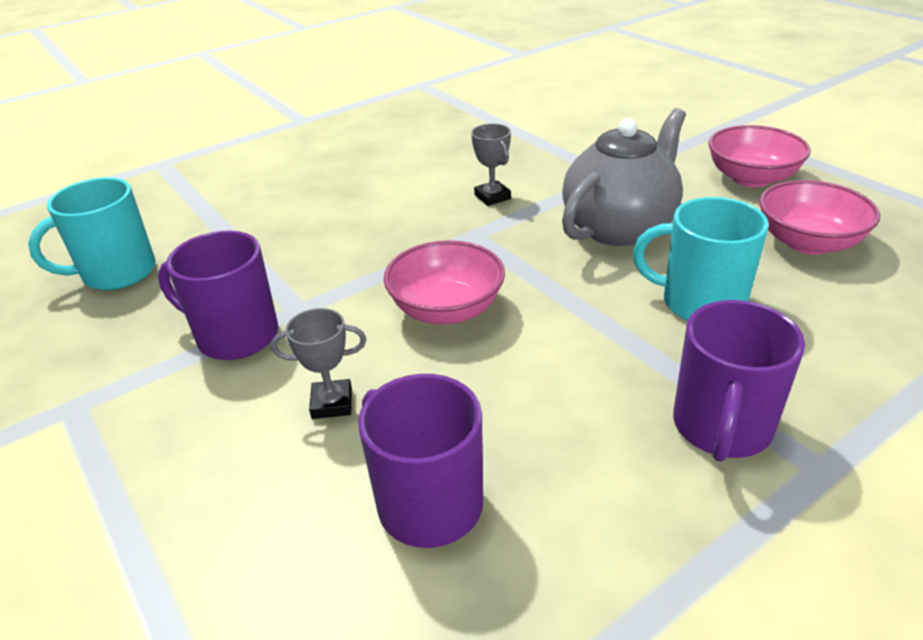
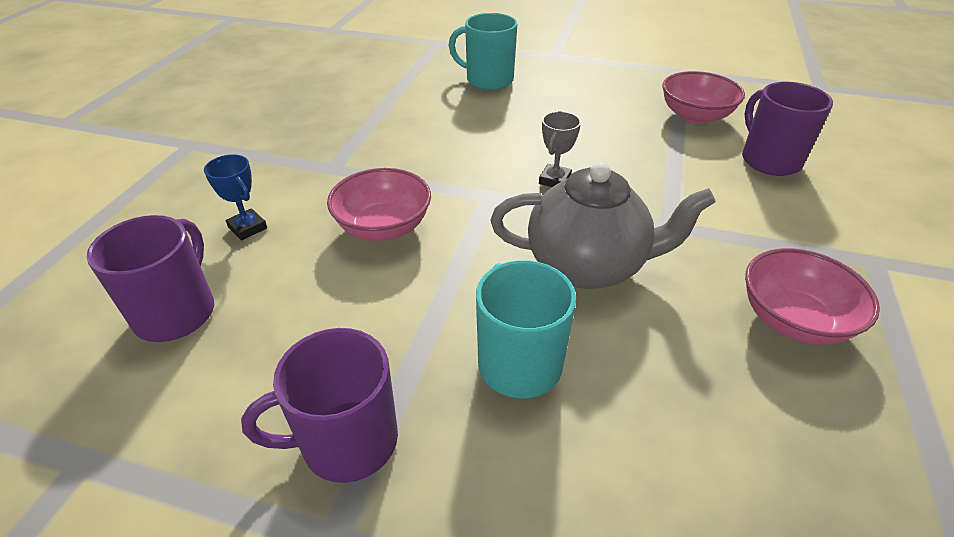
camera: 50 degrees right, 5 degrees up
turquoise mug [28,177,156,290] -> turquoise mug moved to [449,13,517,90]
purple mug [158,231,278,360] -> purple mug moved to [742,82,833,176]
grey trophy [271,308,366,419] -> blue trophy [204,155,267,241]
pink bowl [759,180,880,255] -> pink bowl moved to [662,71,745,124]

